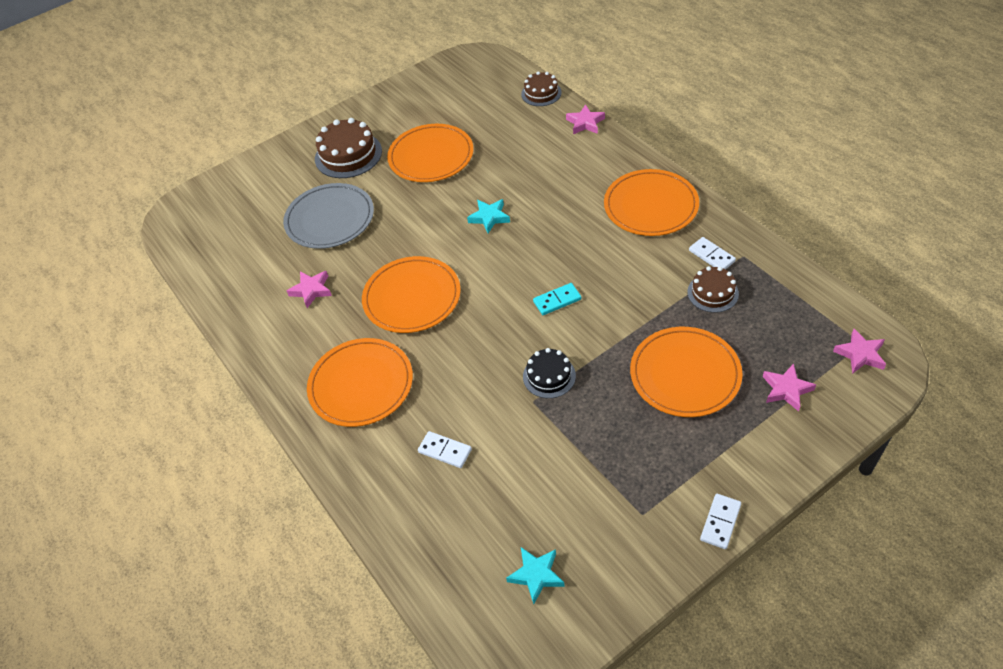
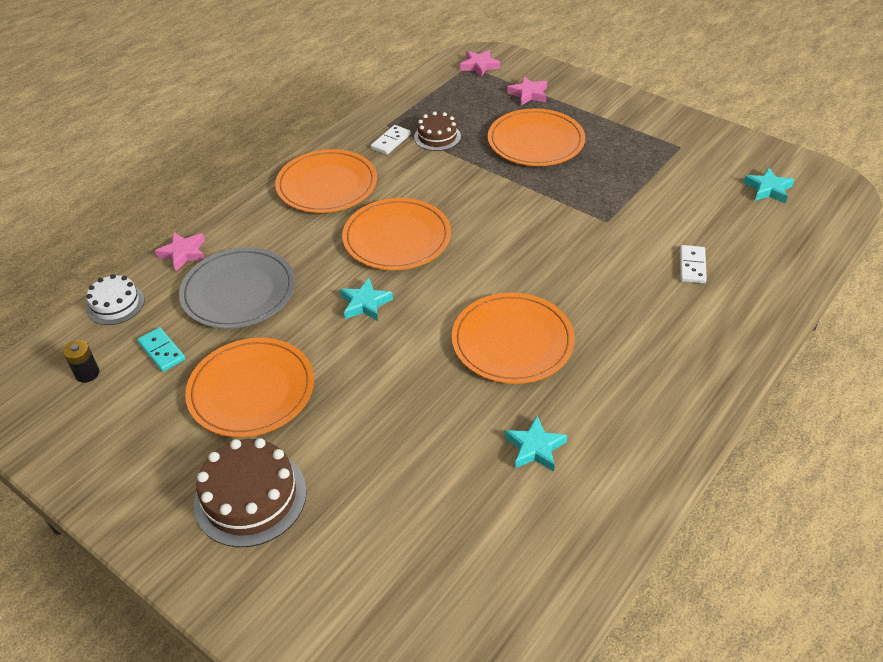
camera: 110 degrees left, 5 degrees down
grey plate [283,183,374,249] -> grey plate moved to [179,247,295,329]
pink star [287,271,332,308] -> turquoise star [505,416,567,471]
orange plate [307,338,413,427] -> orange plate moved to [342,198,451,270]
brown cake [521,71,562,106] -> white cake [86,274,145,325]
black cake [523,348,576,398] -> none
turquoise domino [533,283,581,315] -> turquoise domino moved to [137,327,186,372]
white domino [700,494,741,549] -> none
none -> black battery [63,340,100,383]

